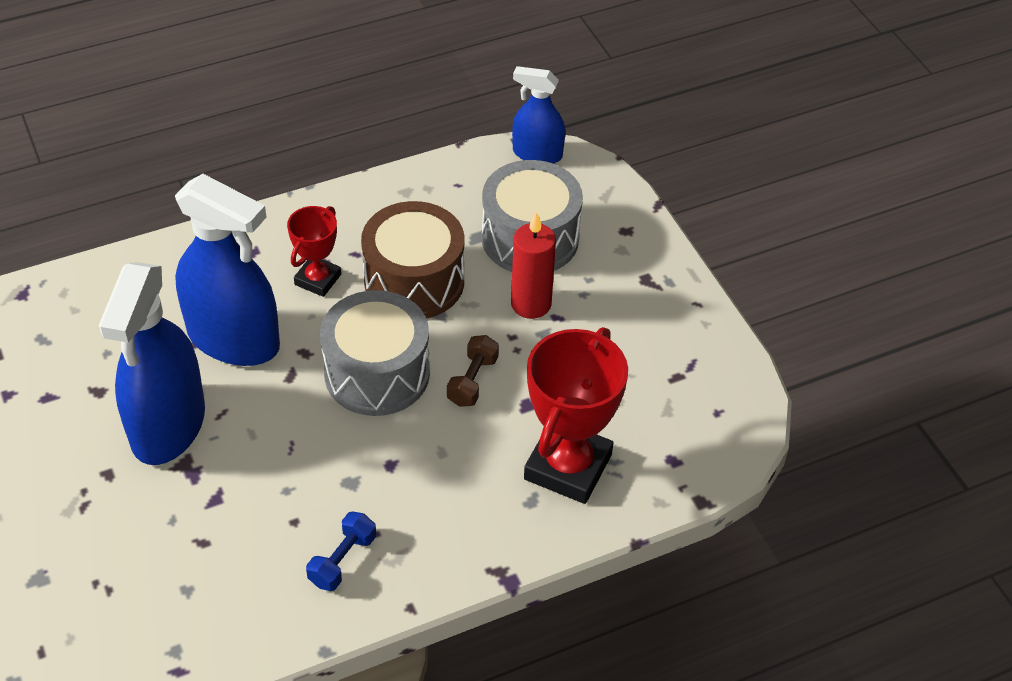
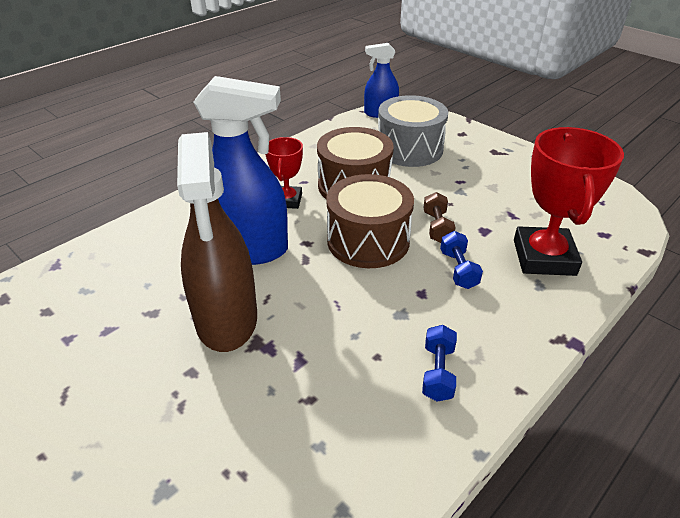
camera: 20 degrees left, 10 degrees down
blue spray bottle [99,262,205,465] -> brown spray bottle [177,132,257,352]
grey drum [320,290,430,416] -> brown drum [326,174,414,268]
red candle [511,212,556,319] -> none
none -> blue dumbbell [440,231,483,289]

